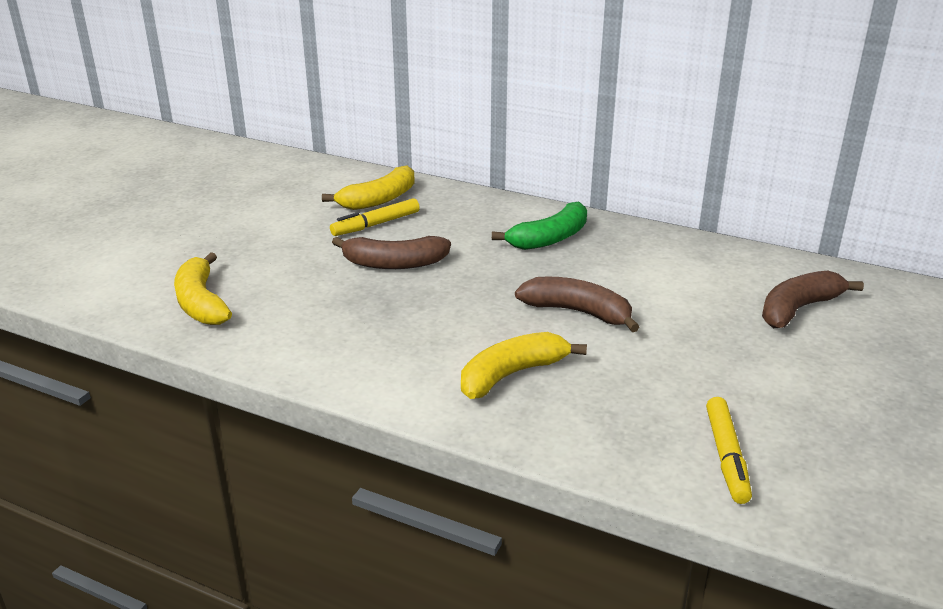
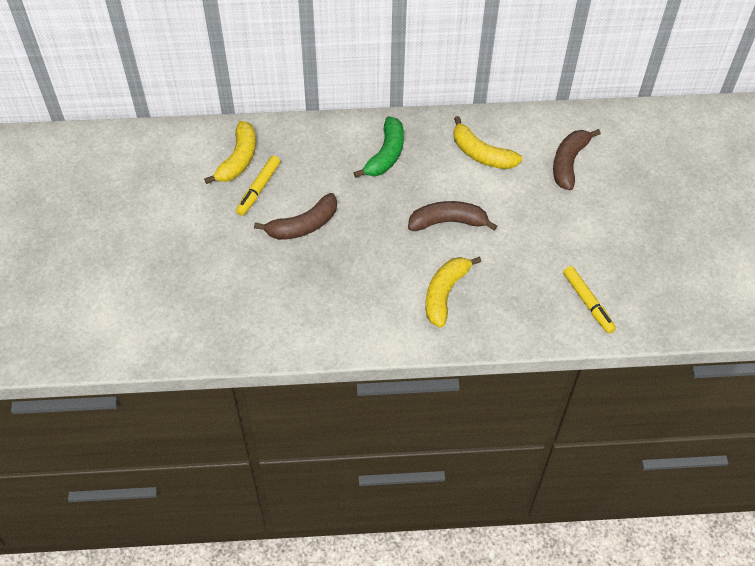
camera: 30 degrees left, 25 degrees up
yellow banana [174,252,232,325] -> yellow banana moved to [453,116,522,169]

